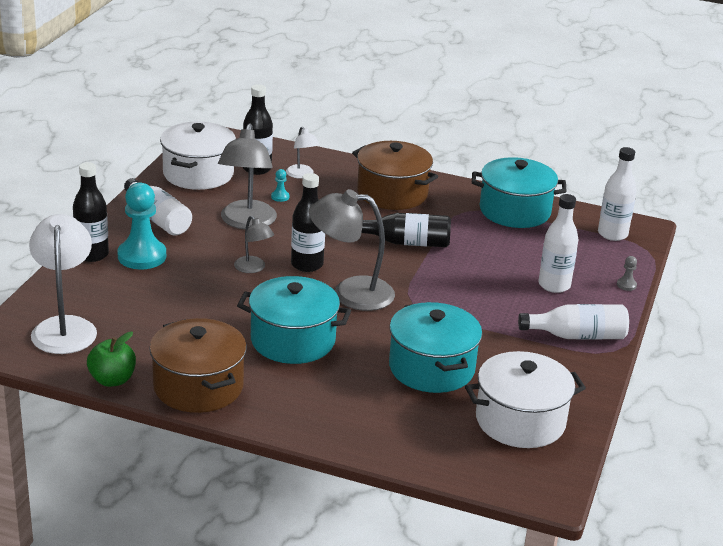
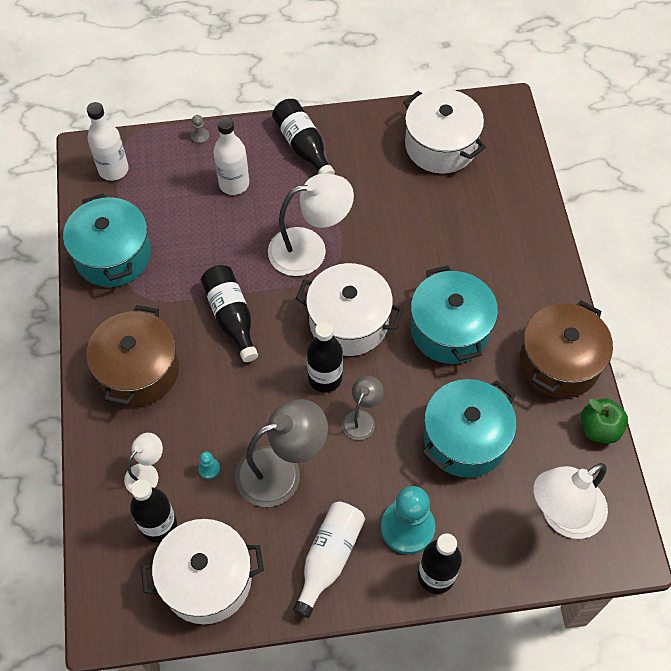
camera: 115 degrees left, 30 degrees up
grey lamp [309,189,395,311] -> white pot [296,263,404,356]
turquoise pot [389,302,482,393] -> turquoise pot moved to [422,379,517,478]
white bottle [518,304,629,340] -> black bottle [272,99,335,175]
none -> white lamp [268,173,354,276]

